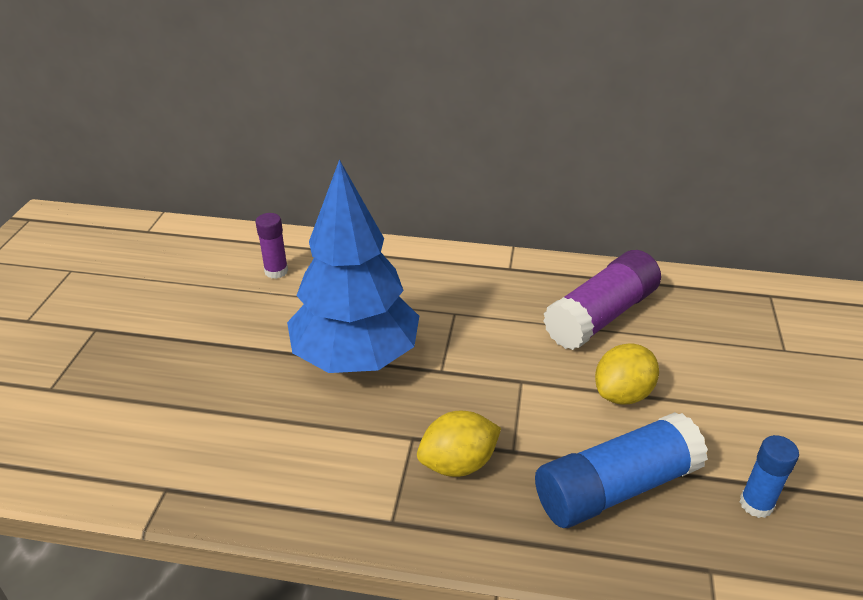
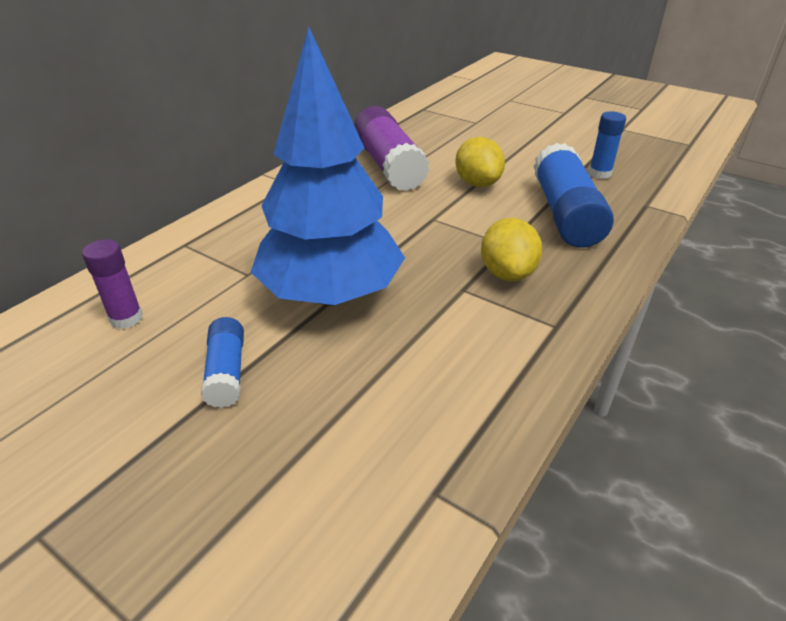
camera: 65 degrees left, 0 degrees up
none -> blue glue stick [201,317,244,408]

